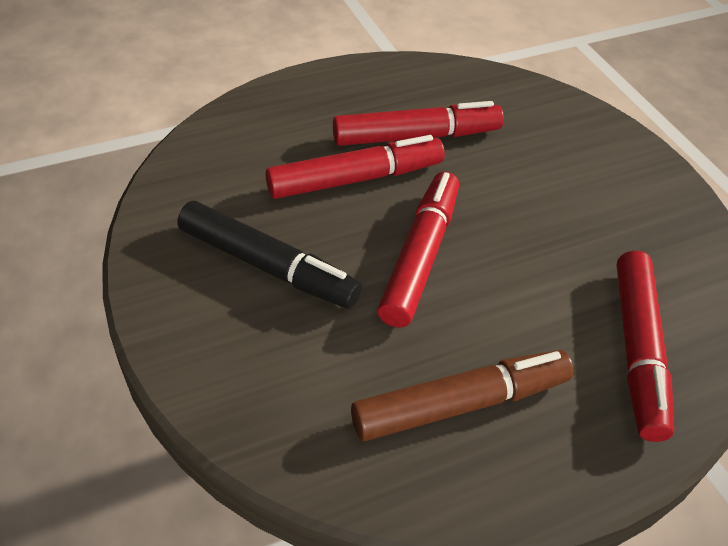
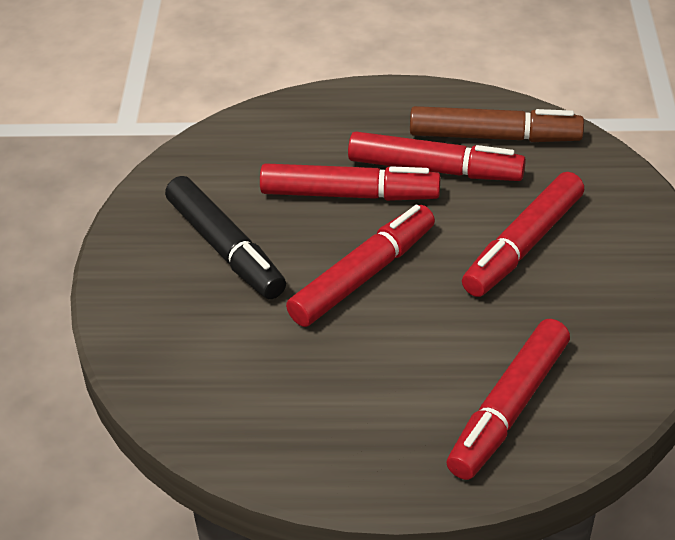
camera: 30 degrees right, 5 degrees down
brown marker [351,350,574,441] -> brown marker moved to [410,106,584,142]
none -> red marker [462,172,584,297]

